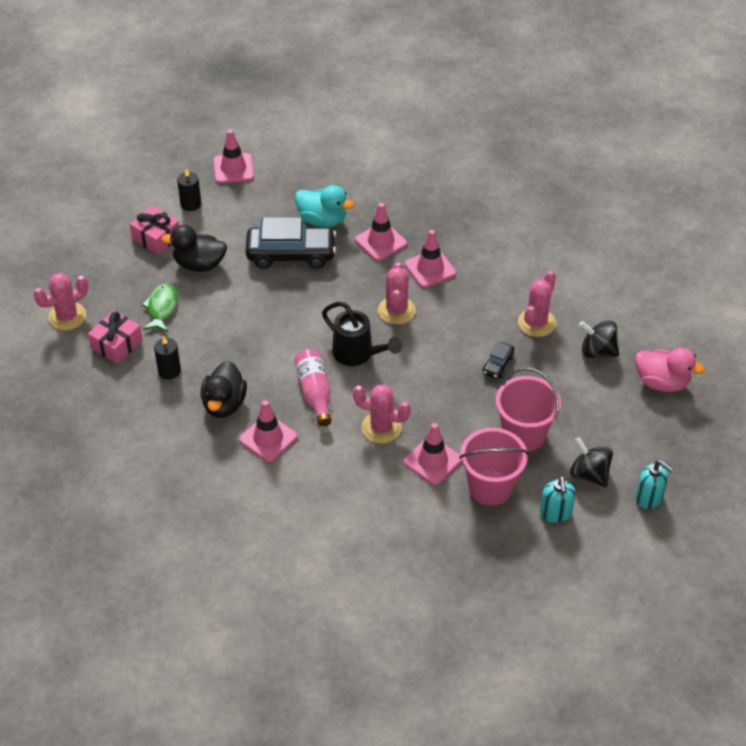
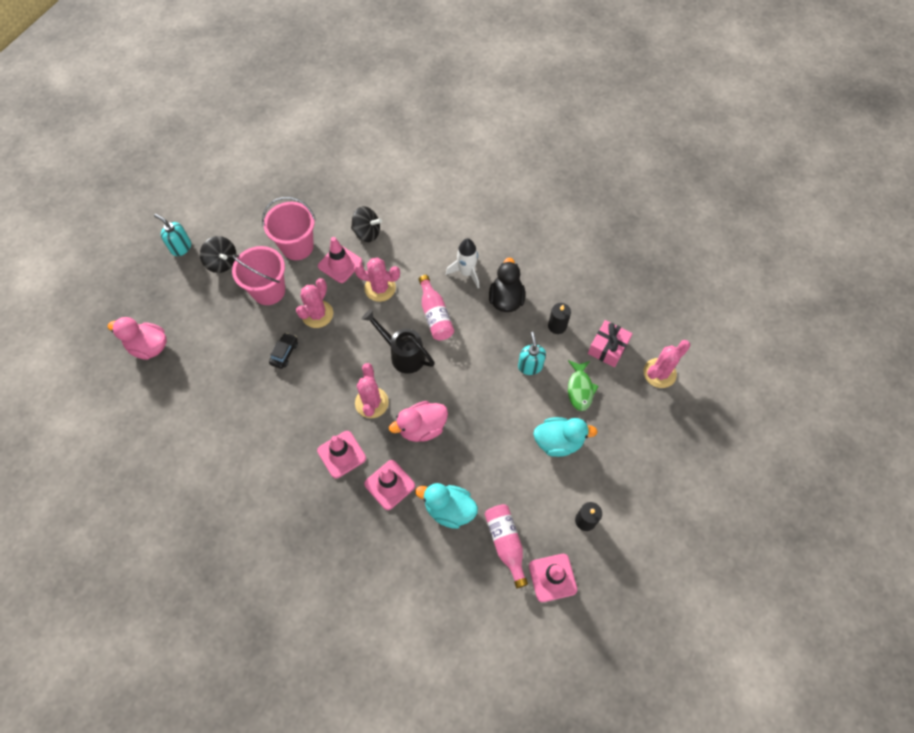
camera: 175 degrees right, 15 degrees up
pink gift [130,206,179,255] -> none
black duck [161,225,227,272] -> turquoise duck [533,417,598,457]
pink traffic cone [239,400,297,462] -> white rocket [446,238,479,288]
black car [246,217,336,269] -> none
pink cactus [518,271,556,337] -> pink cactus moved to [296,278,333,328]
turquoise soap dispenser [540,476,575,523] -> turquoise soap dispenser moved to [518,332,546,375]
black spinning top [579,320,619,358] -> black spinning top moved to [351,206,382,242]
none -> pink duck [389,401,448,442]
none -> pink bottle [485,504,528,588]

